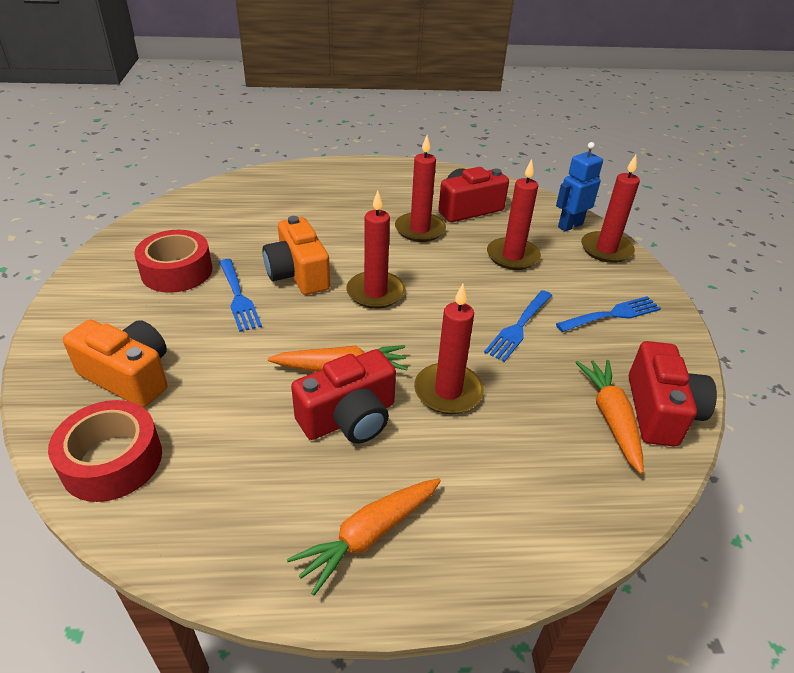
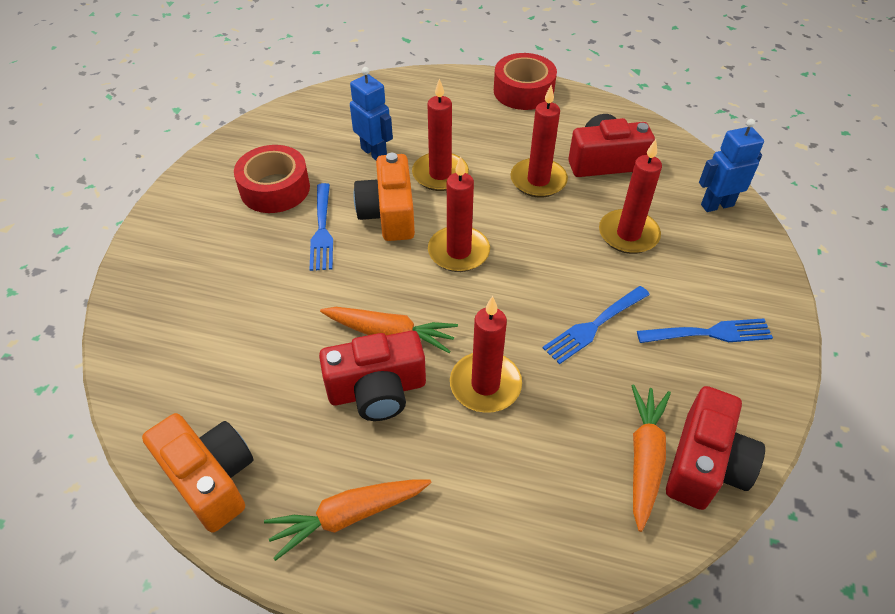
camera: 20 degrees right, 10 degrees up
red tape [48,400,162,502] -> red tape moved to [494,53,557,110]
orange camera [63,320,168,408] -> orange camera moved to [142,413,254,533]
red candle [581,155,640,263] -> red candle moved to [412,78,469,191]
none -> blue robot [350,67,393,160]

